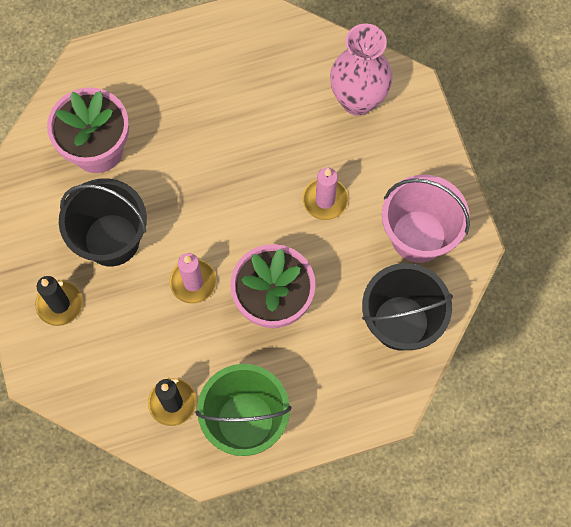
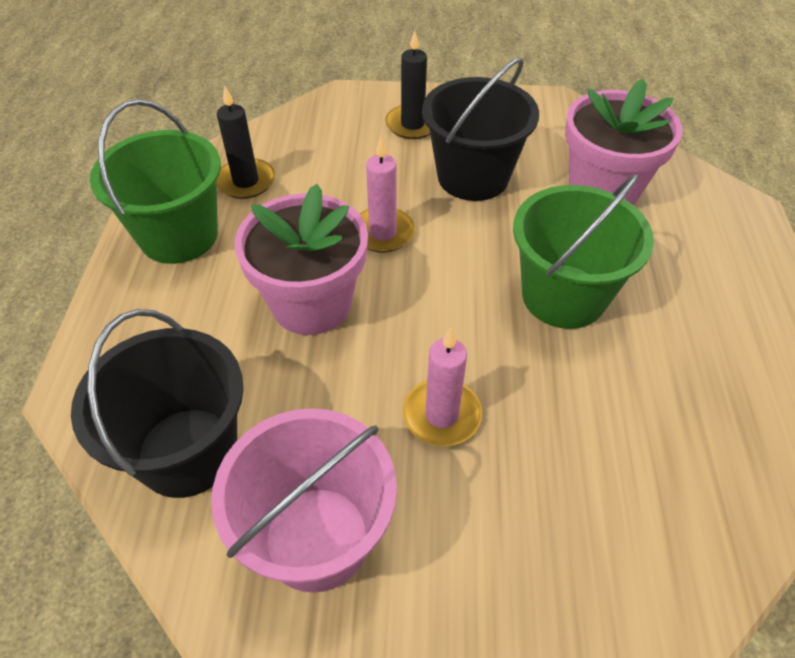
camera: 110 degrees right, 20 degrees down
pink vase [330,24,393,116] -> none
none -> green bucket [513,174,654,329]

